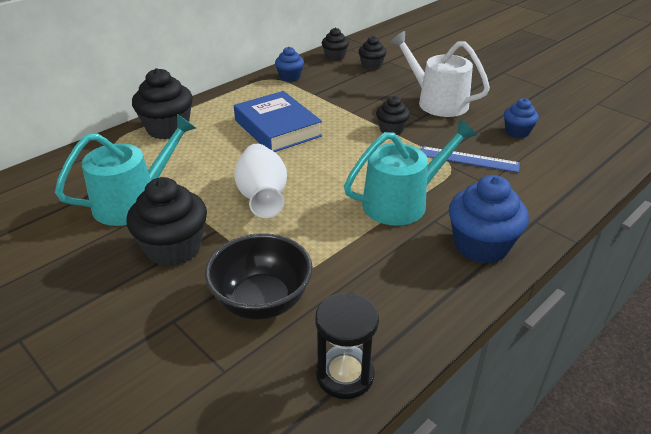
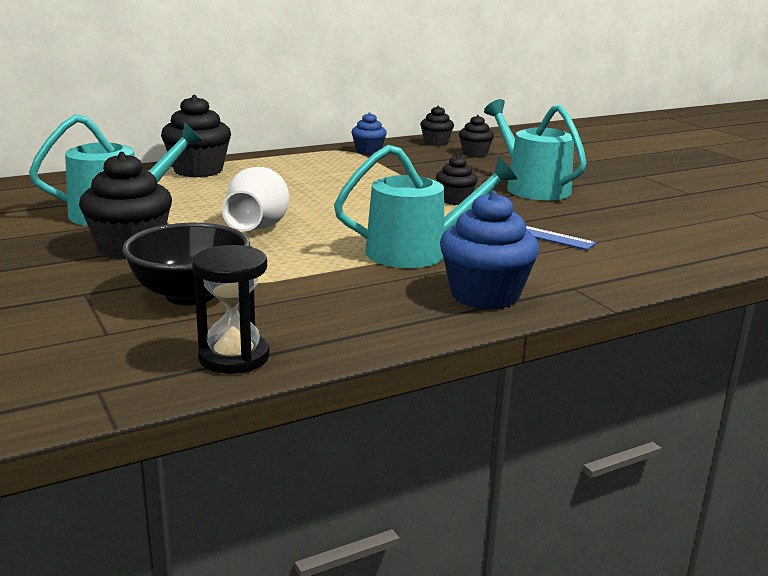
camera: 15 degrees right, 15 degrees down
blue book [234,91,322,152] -> none
white watering can [390,31,490,117] -> turquoise watering can [484,99,587,200]
blue cupcake [504,98,539,138] -> none

